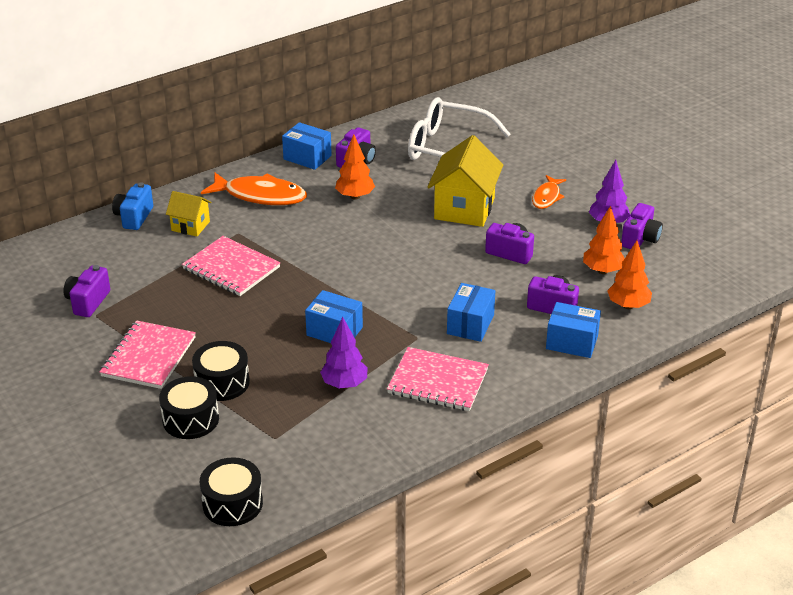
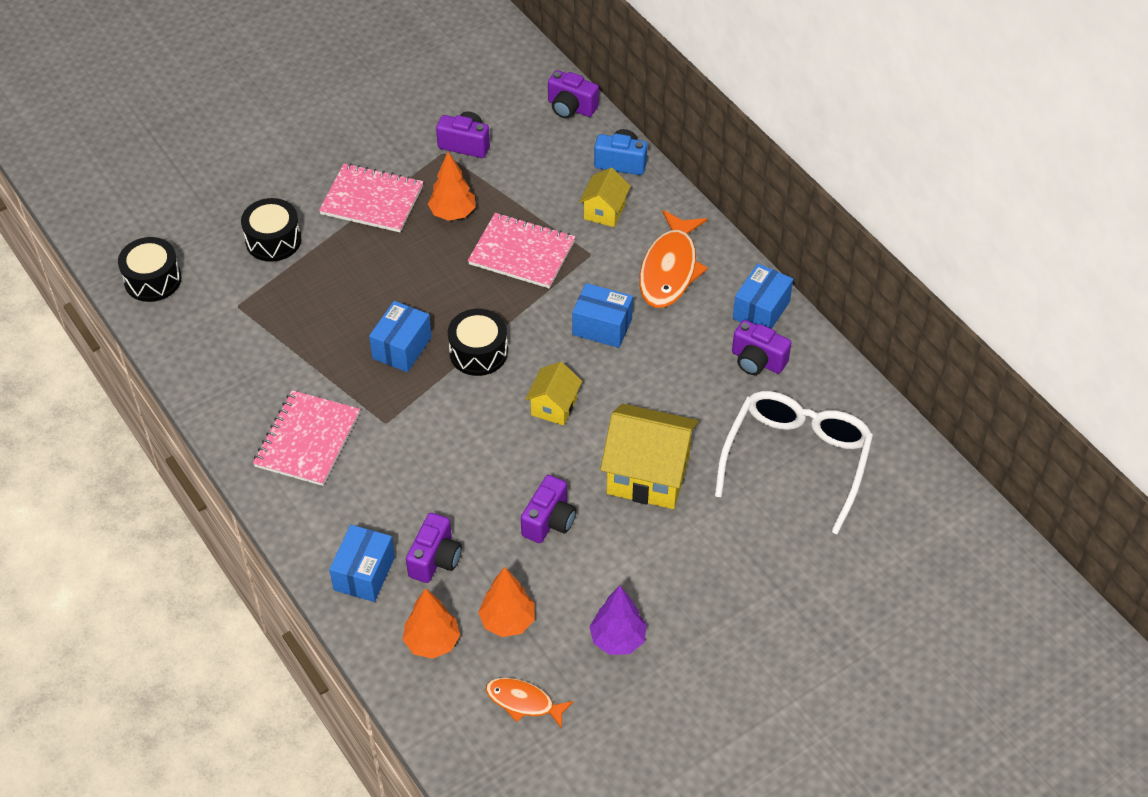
camera: 90 degrees right, 15 degrees up
pink notebook [182,236,280,296] -> pink notebook turned 75 degrees clockwise [468,213,576,288]
black drum [192,341,250,401] -> black drum moved to [448,309,508,376]
purple tree [320,317,368,388] -> none
orange tree [335,134,375,200] -> orange tree moved to [428,152,475,221]
blue box [447,283,495,342] -> blue box moved to [572,283,633,348]
orange fish [532,175,566,209] -> orange fish moved to [486,678,574,729]
purple camera [621,203,663,249] -> purple camera moved to [548,70,599,118]
none -> yellow house [525,362,582,425]

